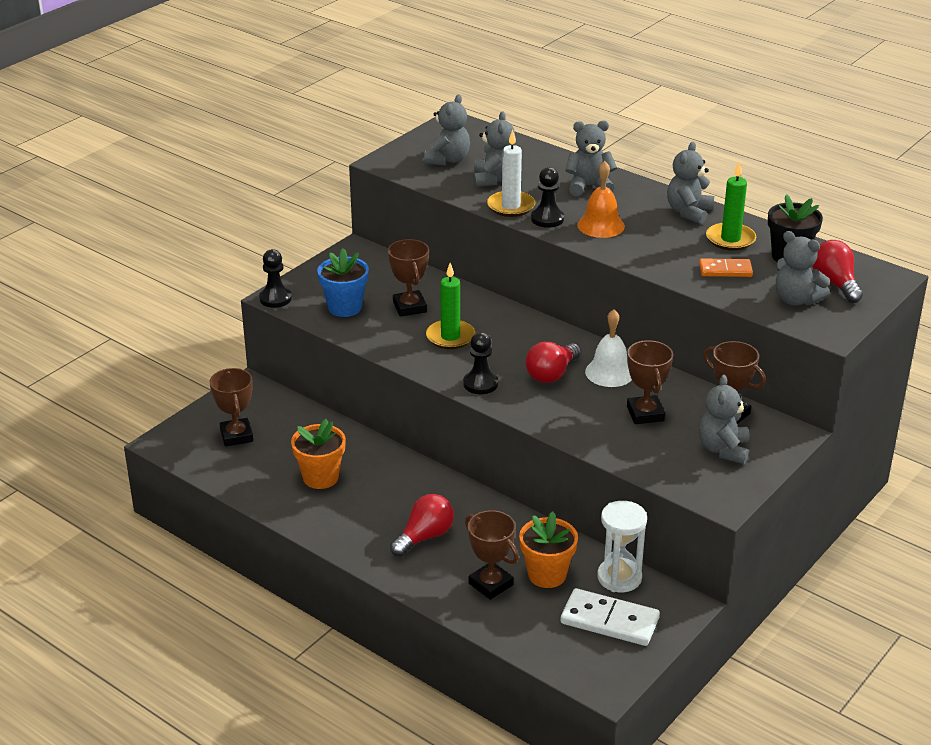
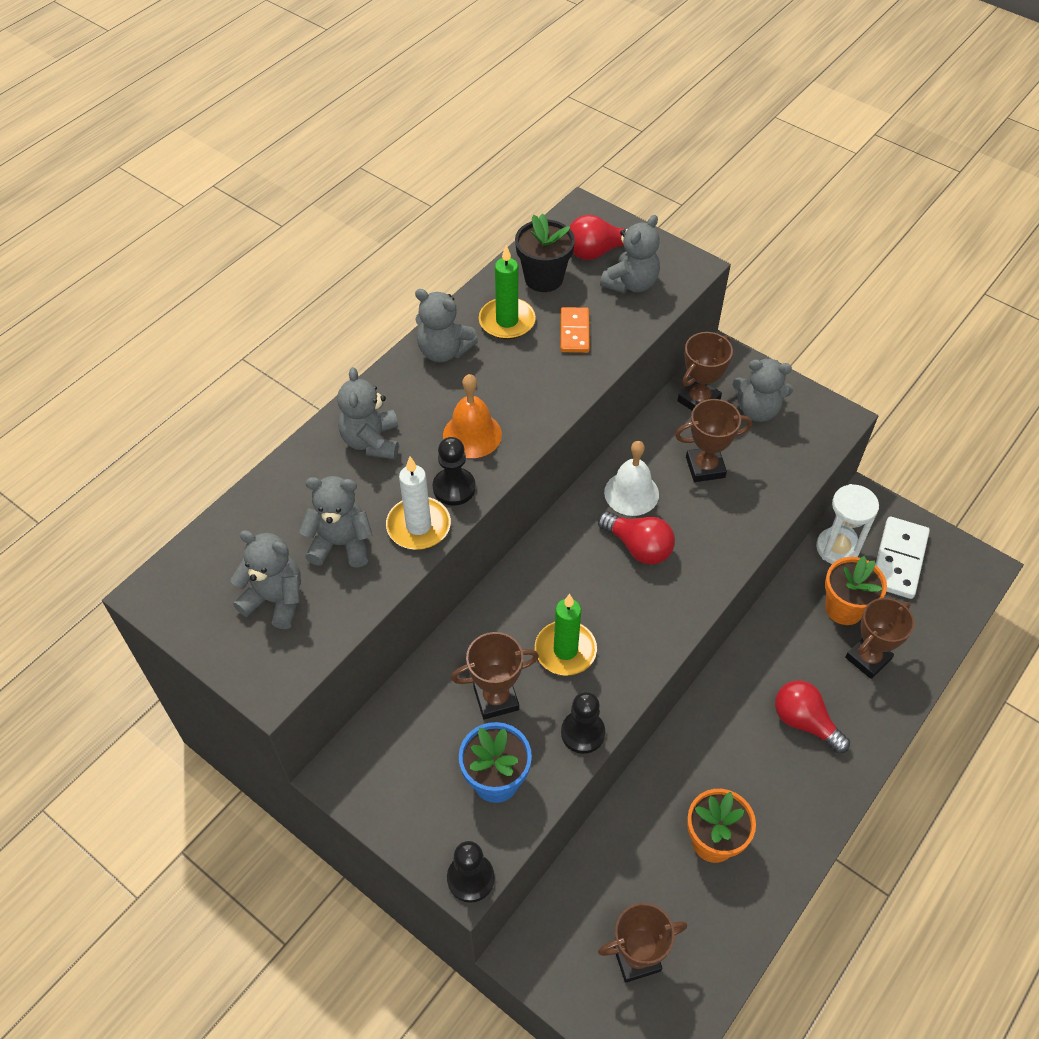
camera: 90 degrees left, 20 degrees up
black pawn [463,332,498,394] -> black pawn moved to [561,692,605,754]

